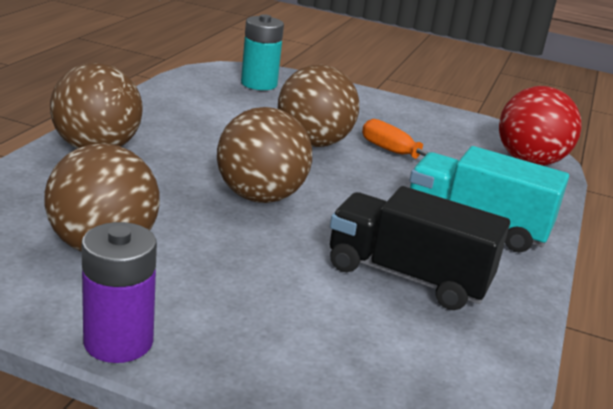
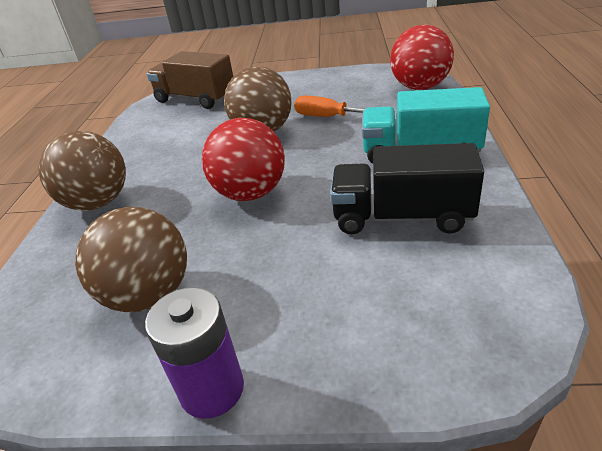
camera: 10 degrees left, 10 degrees up
brown ball [217,107,312,203] -> red ball [202,118,285,201]
turquoise battery [241,14,284,90] -> brown truck [147,51,233,109]

